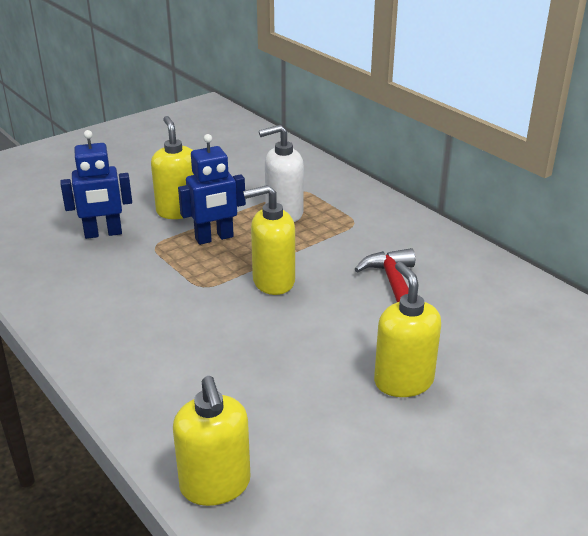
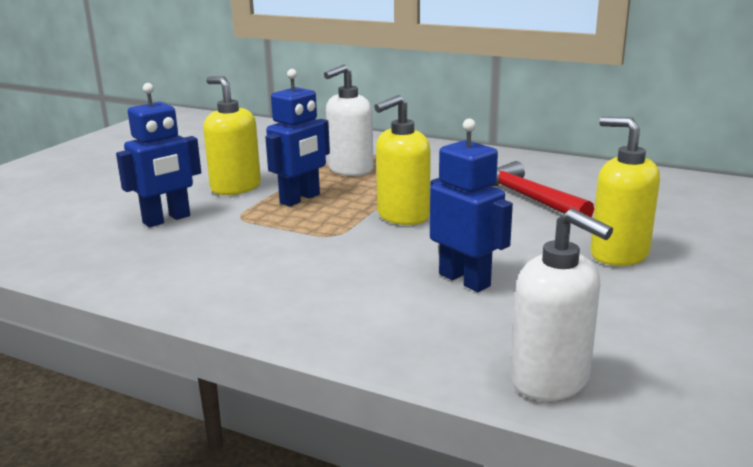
camera: 25 degrees left, 10 degrees down
yellow soap dispenser [173,376,251,506] -> white soap dispenser [511,208,613,401]
none -> blue robot [430,119,513,292]

